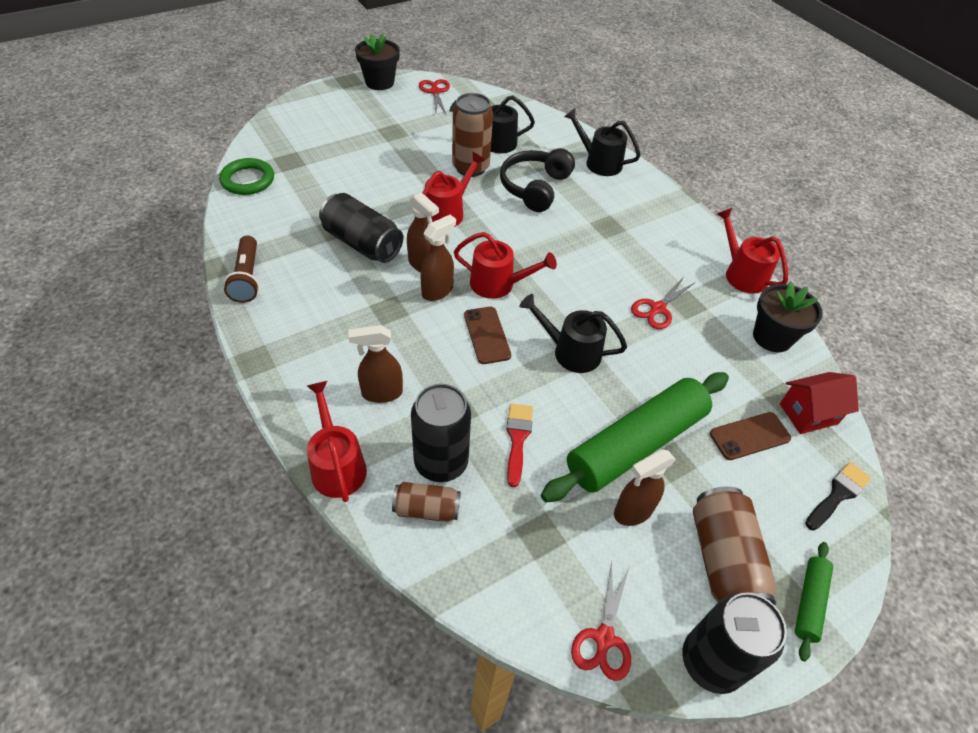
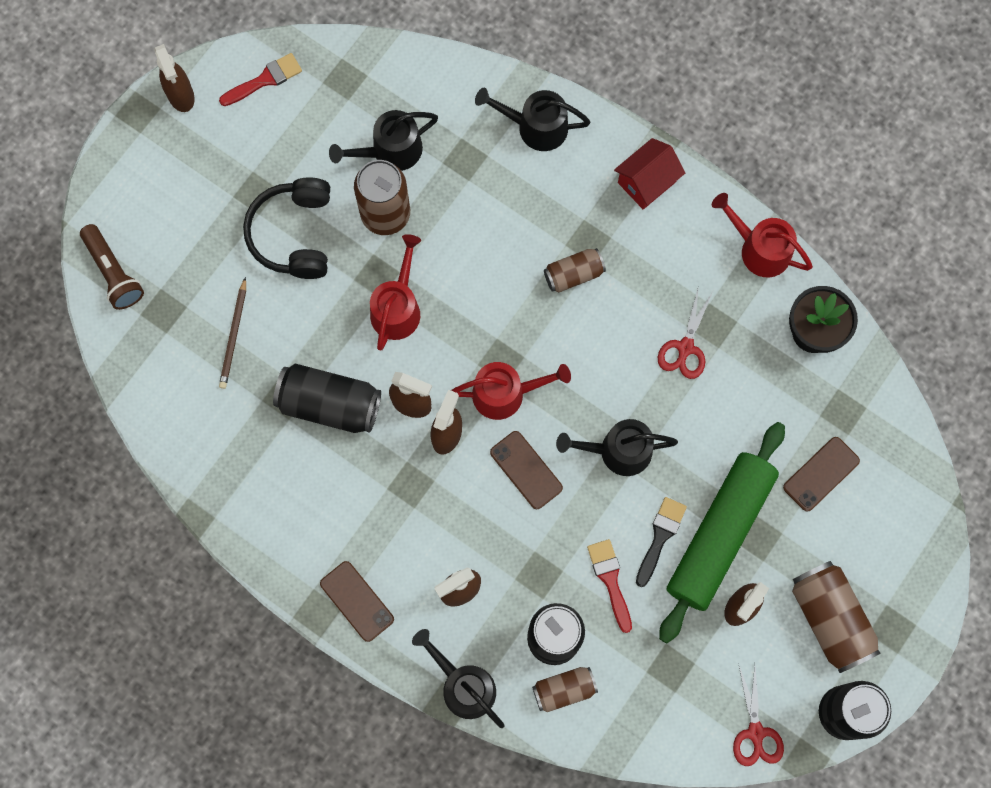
camera: 20 degrees left, 25 degrees up
green ring [219,158,274,195] -> none
brown flashlight [224,236,259,303] -> brown flashlight moved to [80,224,144,310]
red watering can [307,381,367,502] -> black watering can [412,629,505,728]
black flower pot [355,34,400,90] -> brown spray bottle [154,44,195,112]
red scissors [419,79,450,114] -> red brush [219,53,302,106]
black headphones [500,148,575,212] -> black headphones moved to [243,177,330,279]
red house [780,372,859,434] -> red house moved to [614,138,685,209]
green rolling pin [795,542,833,661] -> none
black brush [805,462,871,530] -> black brush moved to [636,497,687,587]
none -> brown pencil [219,277,246,389]
none -> brown phone [320,561,394,642]
none -> brown can [544,248,606,293]

